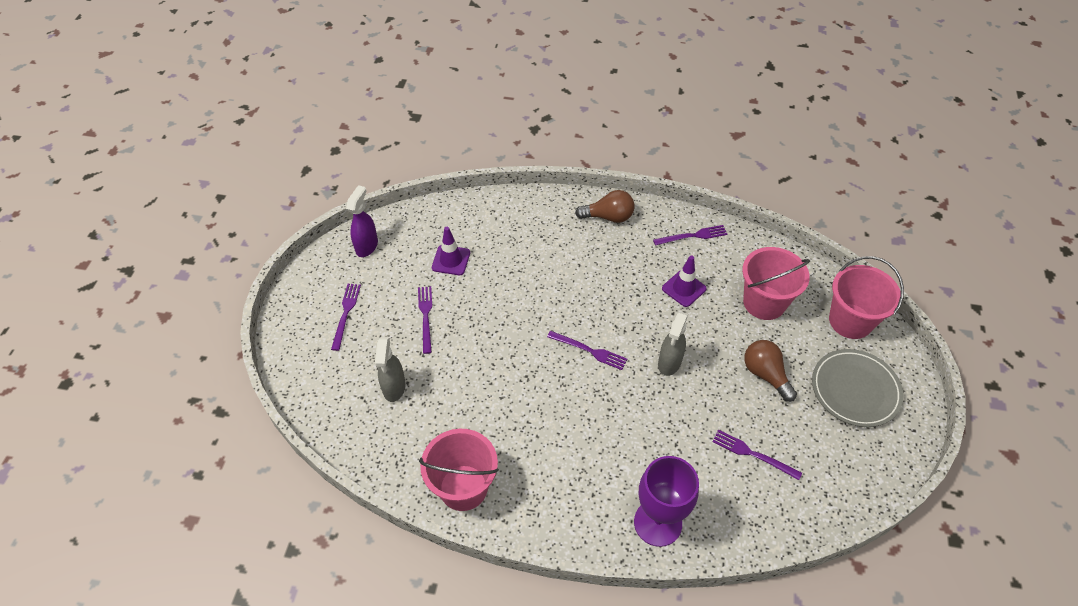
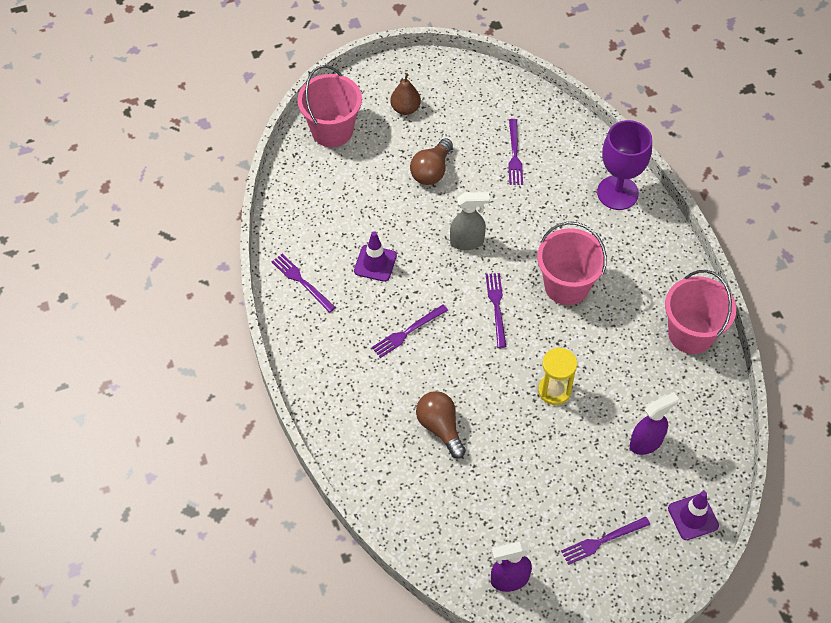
camera: 120 degrees left, 5 degrees up
grey spray bottle [375,337,406,402] -> purple spray bottle [630,392,679,455]
purple fork [418,286,432,354] -> purple fork moved to [372,304,448,358]
purple traffic cone [432,227,470,275] -> purple traffic cone moved to [668,491,719,540]
brown light bulb [575,190,634,223] -> brown light bulb moved to [416,391,466,459]
pink bucket [742,247,810,320] -> pink bucket moved to [537,222,607,305]
grey plate [812,349,904,427] -> brown pear [390,73,421,115]
none -> yellow hourglass [538,347,577,405]

